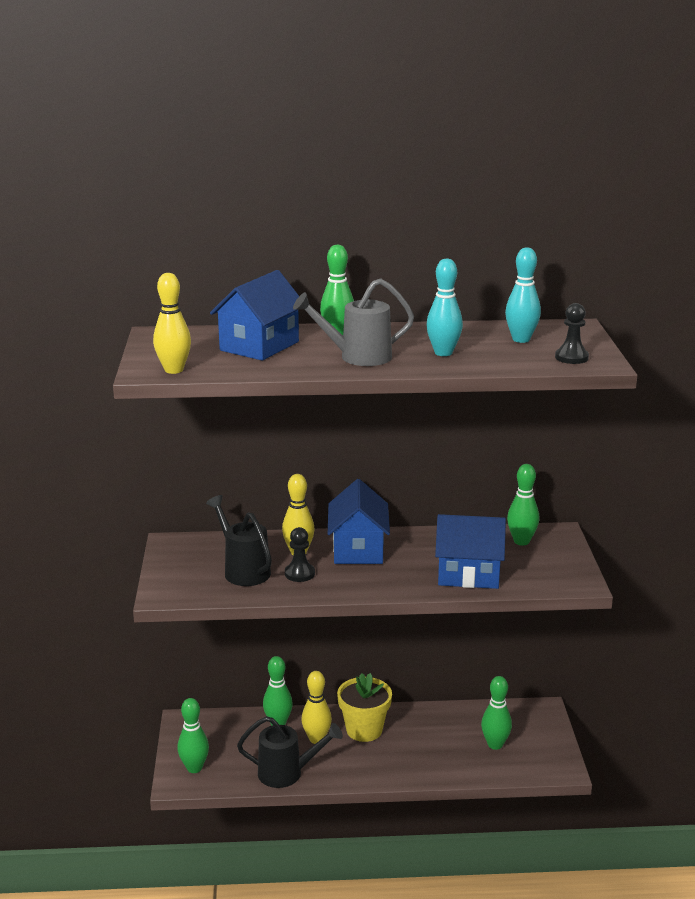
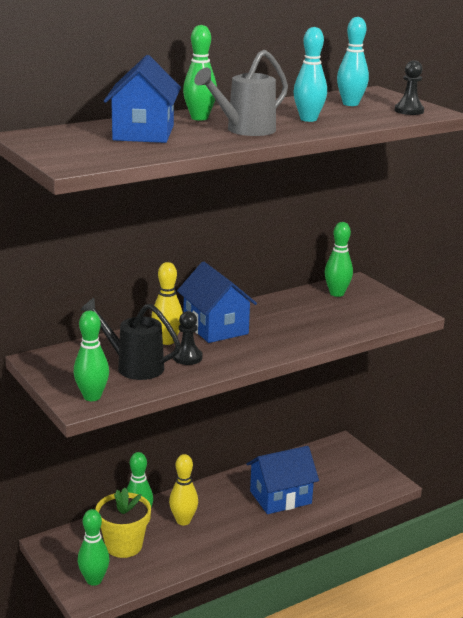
camera: 30 degrees left, 0 degrees up
yellow bowling pin [153,273,191,374] -> none
black watering can [237,716,343,788] -> none
yellow flower pot [337,673,392,742] -> yellow flower pot moved to [96,488,151,558]
blue house [435,514,506,589] -> blue house moved to [246,446,319,514]
green bowling pin [481,676,512,750] -> green bowling pin moved to [74,311,109,401]

